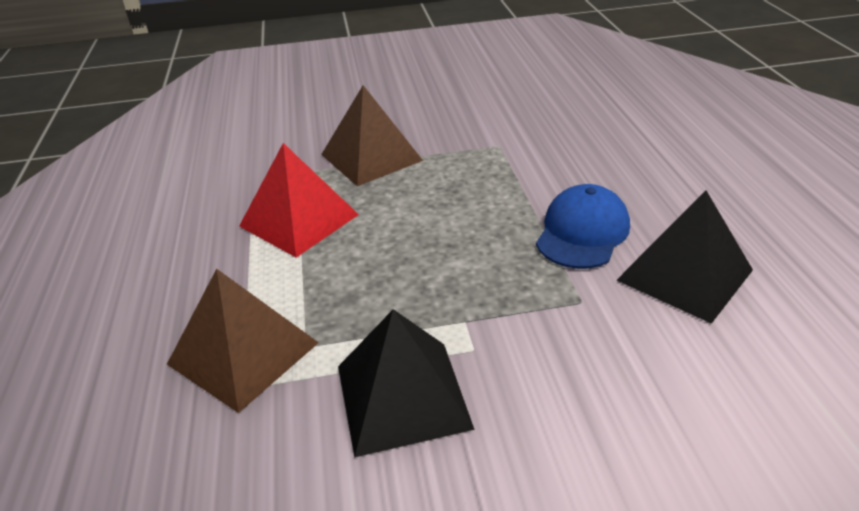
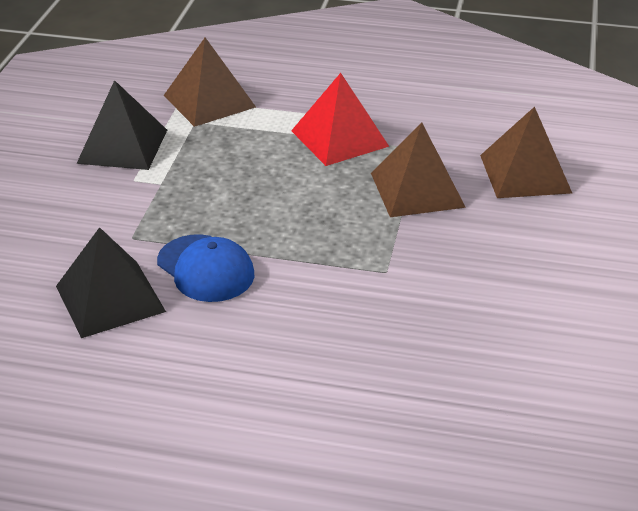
camera: 110 degrees right, 0 degrees up
none -> brown pyramid [480,107,572,198]

